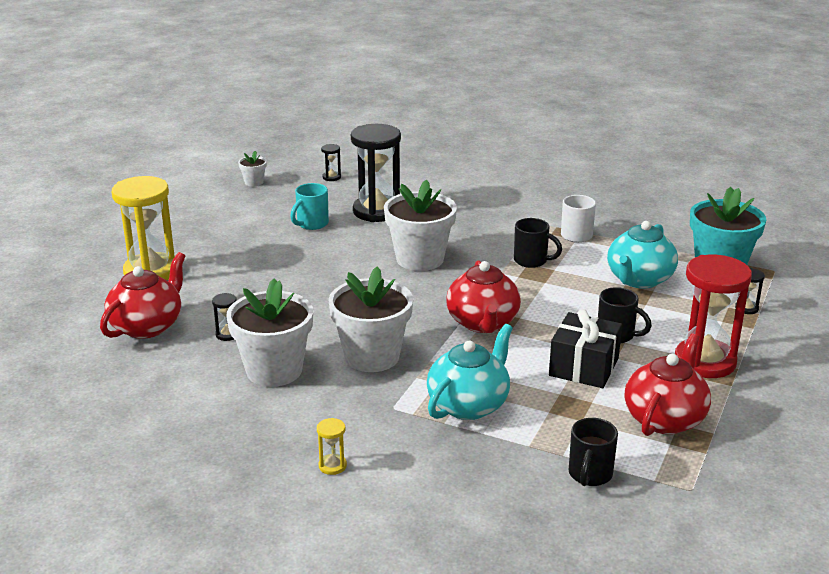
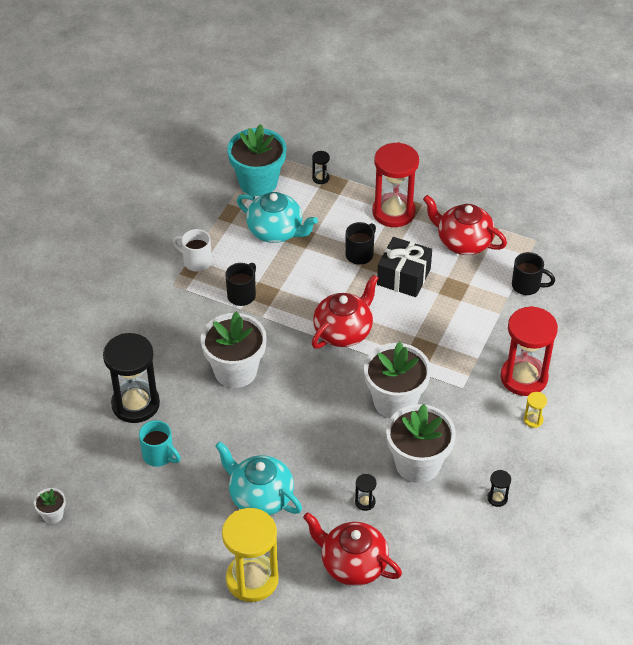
camera: 90 degrees left, 20 degrees up
black hourglass [321,144,341,181] -> black hourglass moved to [487,470,511,507]
turquoise teapot [427,324,513,420] -> turquoise teapot moved to [215,441,302,515]
red teapot [446,260,521,333] -> red teapot turned 45 degrees counterclockwise [312,274,378,349]
none -> red hourglass [500,306,558,396]

